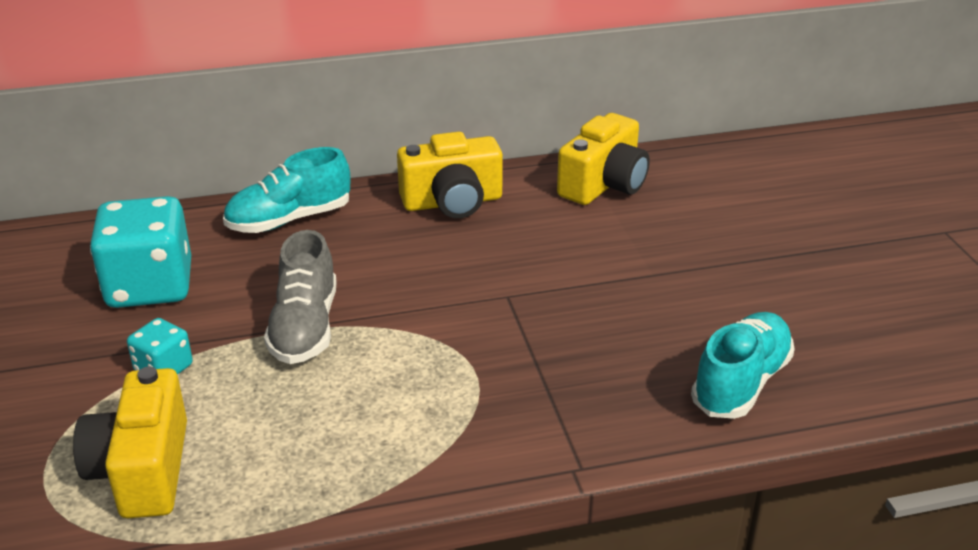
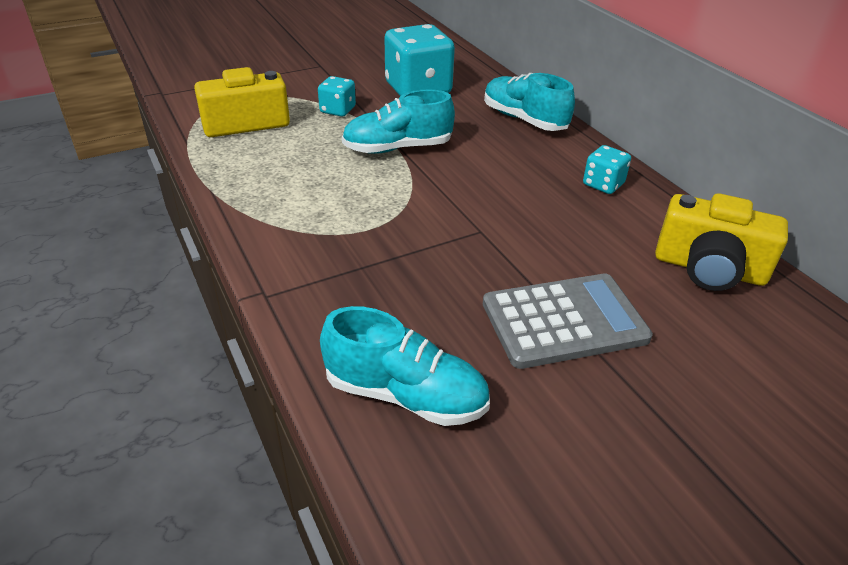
camera: 75 degrees right, 5 degrees up
grey shoe [264,230,337,364] -> turquoise shoe [342,89,455,154]
yellow camera [397,132,503,218] -> turquoise dice [583,145,631,194]
none -> grey calculator [483,273,653,369]

